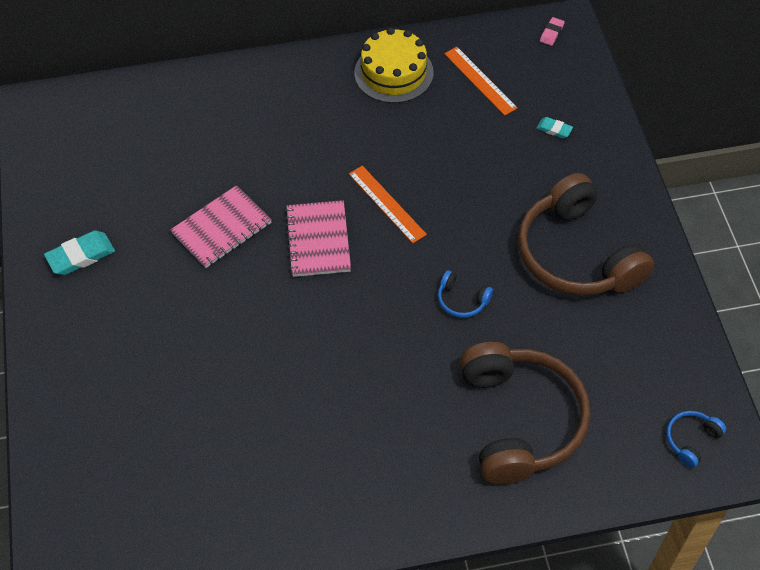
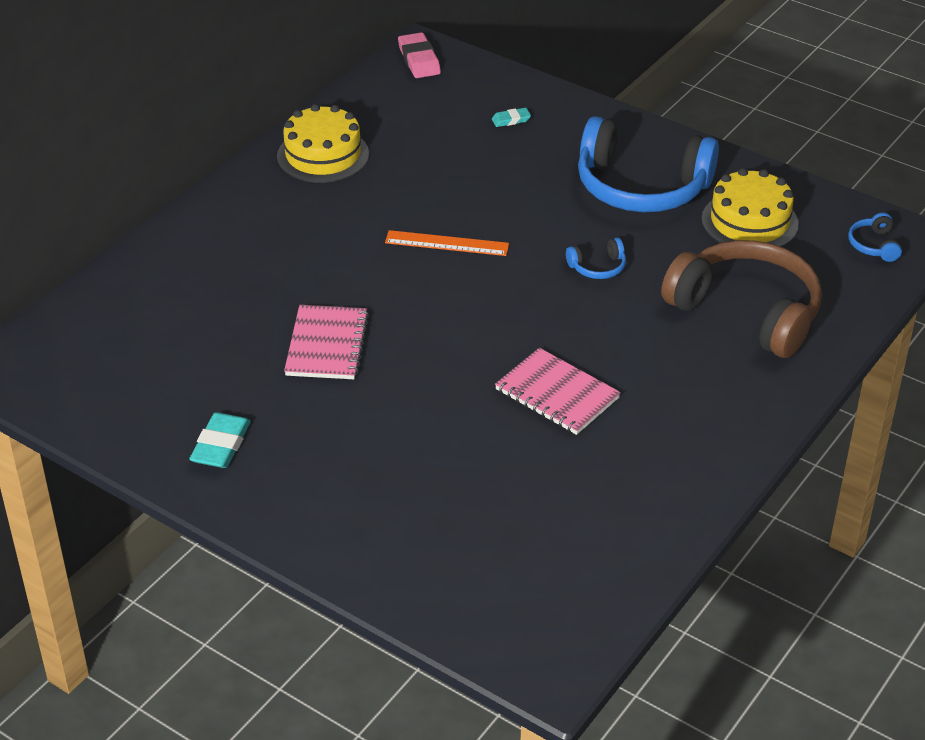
camera: 45 degrees left, 15 degrees down
pink notebook [285,200,351,277] -> pink notebook moved to [495,348,621,435]
orange ruler [444,47,518,116] -> none
brown headphones [518,173,654,296] -> blue headphones [578,116,719,212]
pink eraser [540,17,565,46] -> pink eraser [398,32,441,78], size x1.77
none -> yellow cake [702,168,799,247]

